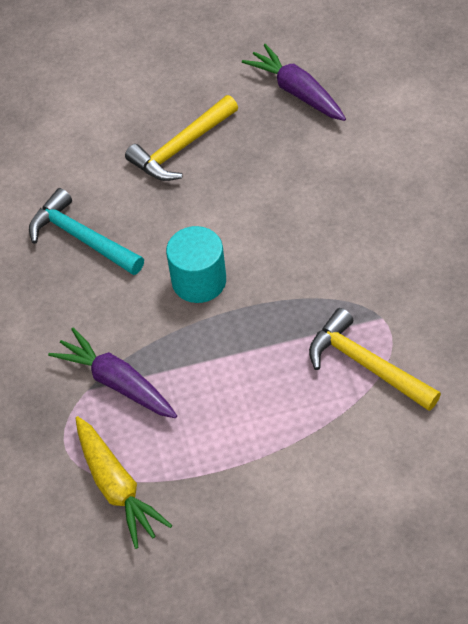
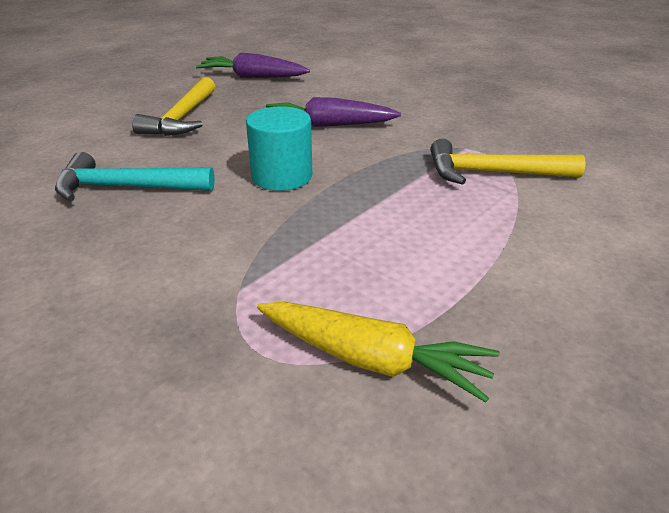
camera: 40 degrees left, 20 degrees down
purple carrot [48,328,177,418] -> purple carrot moved to [266,97,401,127]

